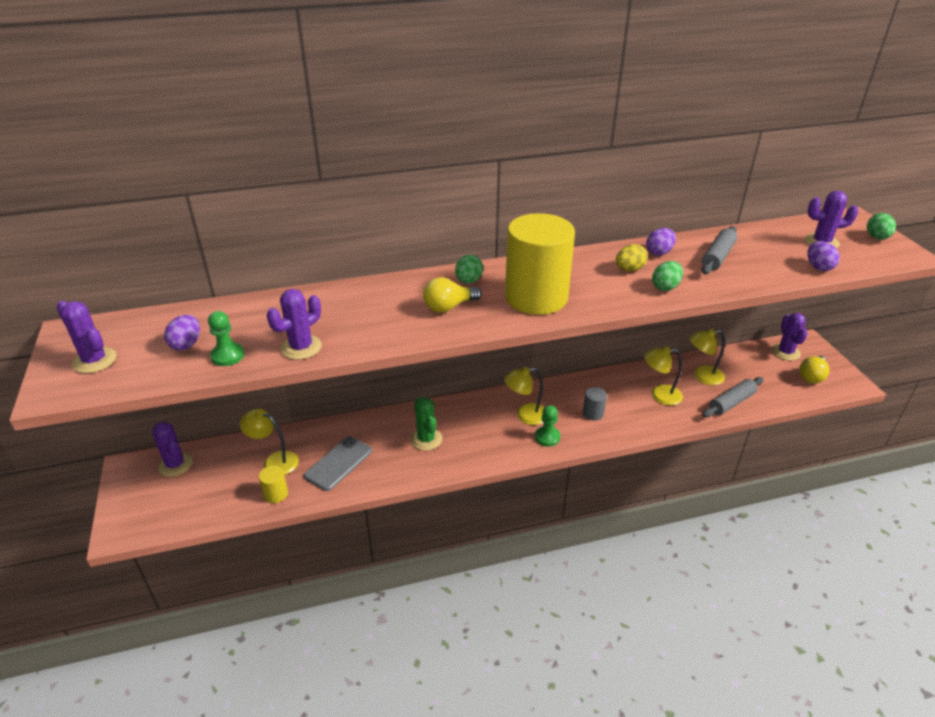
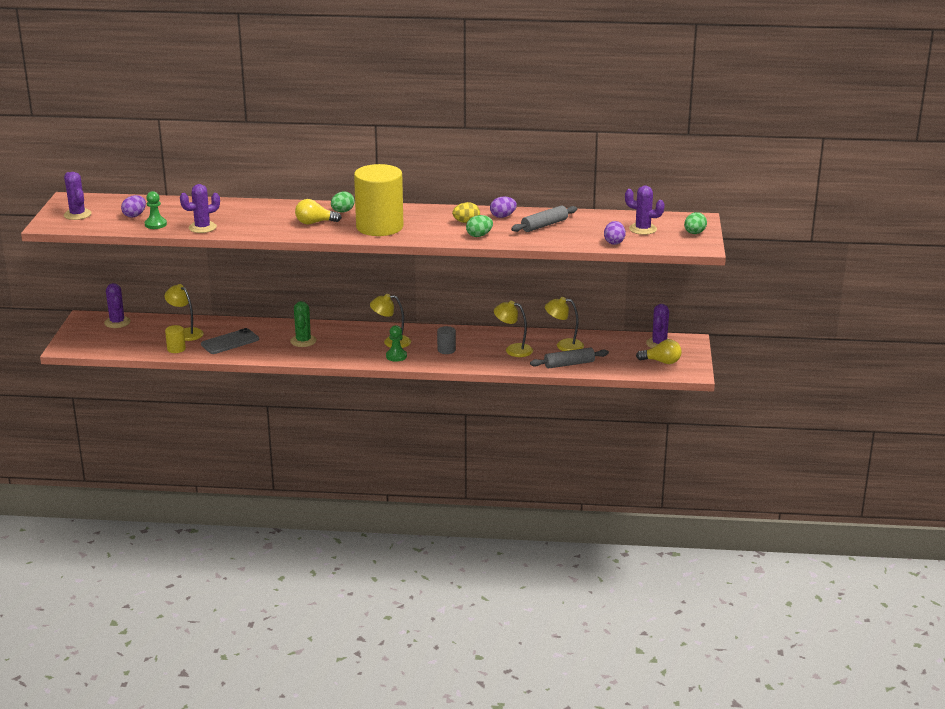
camera: 20 degrees right, 10 degrees down
yellow light bulb [799,356,829,383] -> yellow light bulb turned 135 degrees counterclockwise [636,339,682,364]

